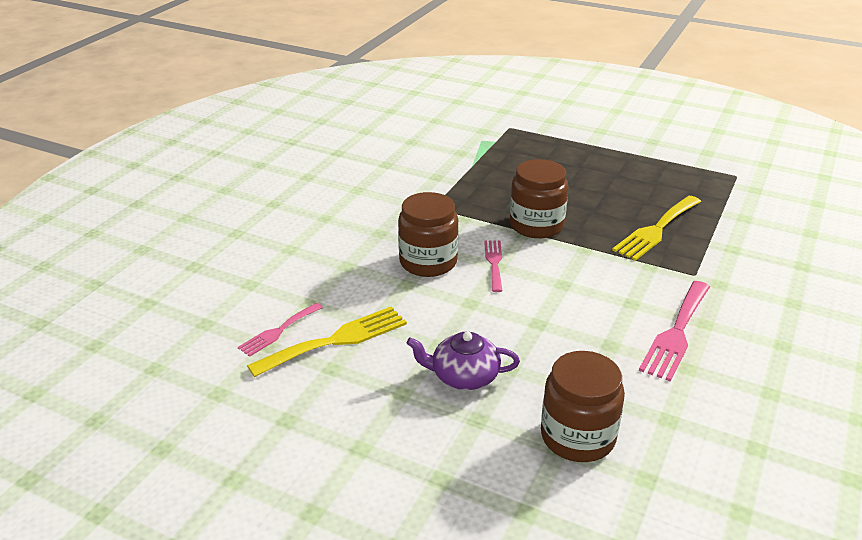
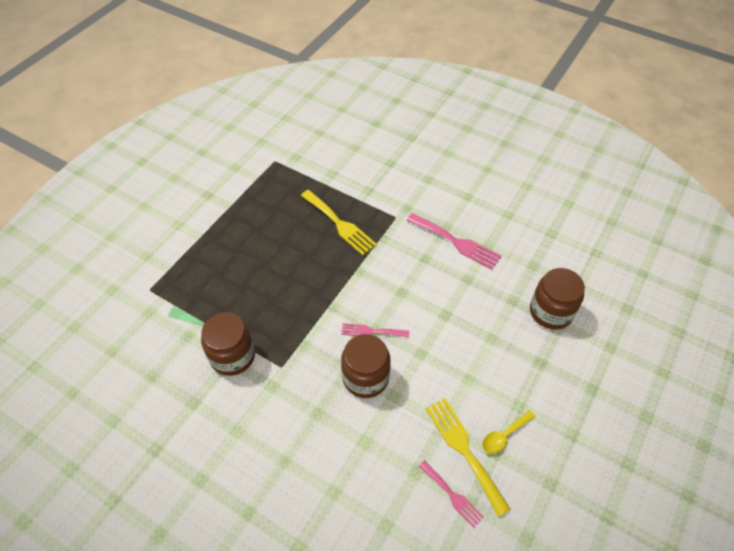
camera: 85 degrees left, 20 degrees up
purple teapot [406,332,520,390] -> none
brown jar [510,159,569,238] -> brown jar moved to [201,312,255,376]
none -> yellow spoon [482,410,535,454]

